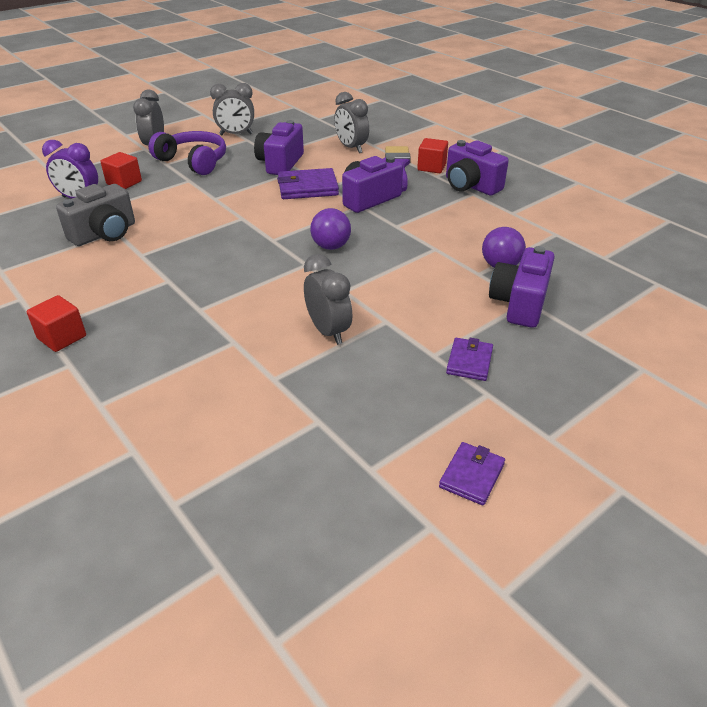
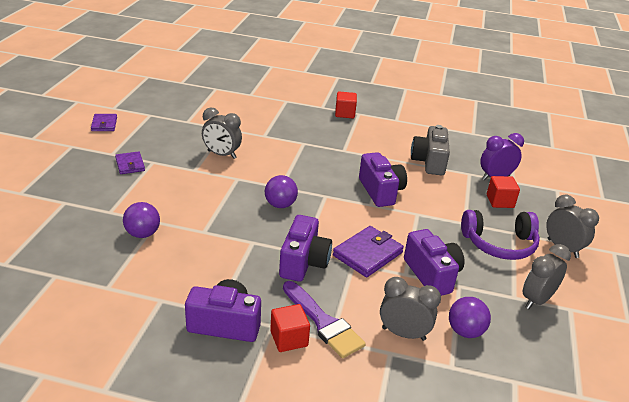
camera: 140 degrees right, 5 degrees down
purple camera [489,246,555,328] -> purple camera moved to [359,152,407,207]
none -> purple ball [449,297,491,338]

